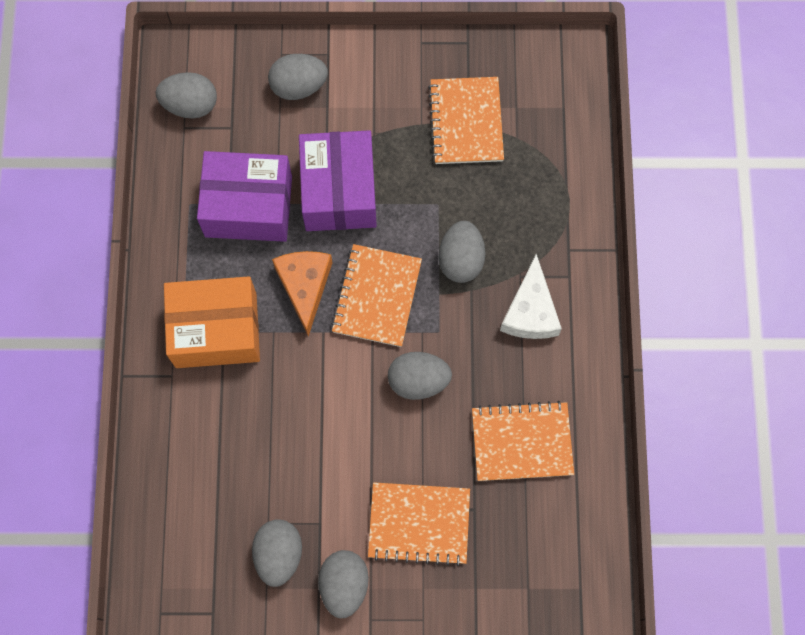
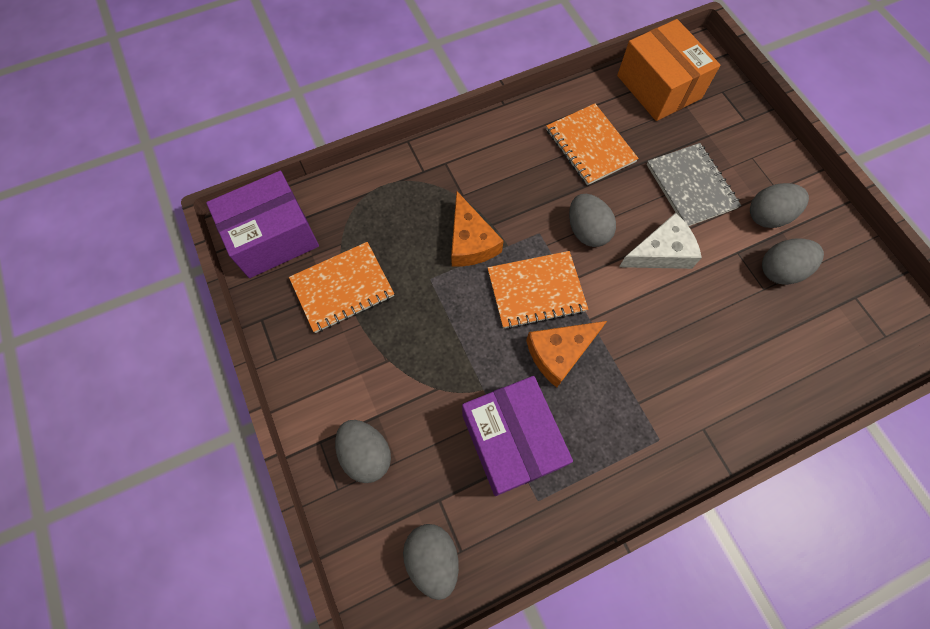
camera: 115 degrees left, 5 degrees down
orange box [164,276,260,368] -> orange box moved to [617,19,720,121]
purple box [299,130,377,231] -> purple box moved to [206,171,319,278]
orange notebook [368,482,470,566] -> grey notebook [647,143,741,226]
grey egg [439,221,485,283] -> orange cheese [451,191,503,267]
white cheese [500,254,562,339] -> white cheese moved to [619,213,702,269]

